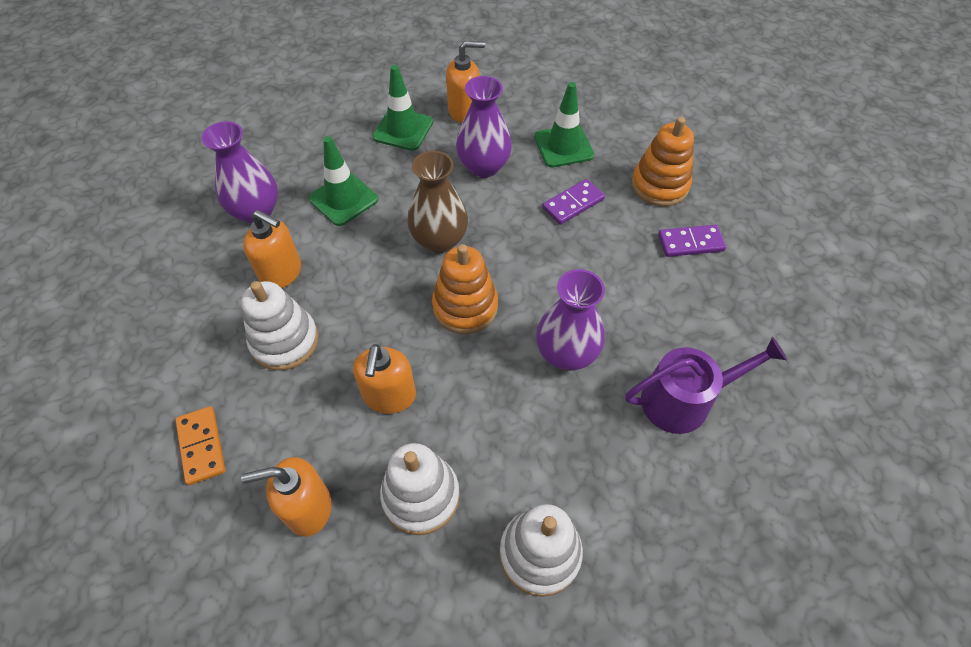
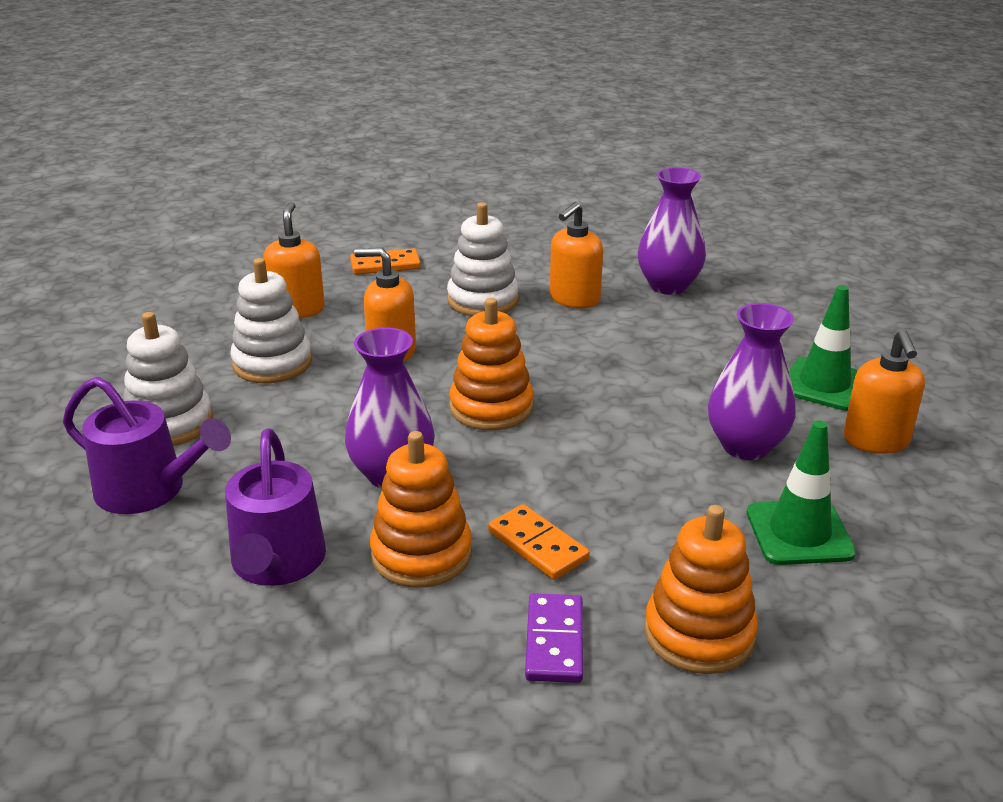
camera: 100 degrees right, 25 degrees down
green traffic cone [309,136,378,226] -> none
brown vase [407,151,468,253] -> none
purple domino [542,179,605,225] -> none
none -> purple watering can [63,377,231,514]
none -> orange stacking toy [370,431,472,588]
none -> orange domino [488,504,590,580]

